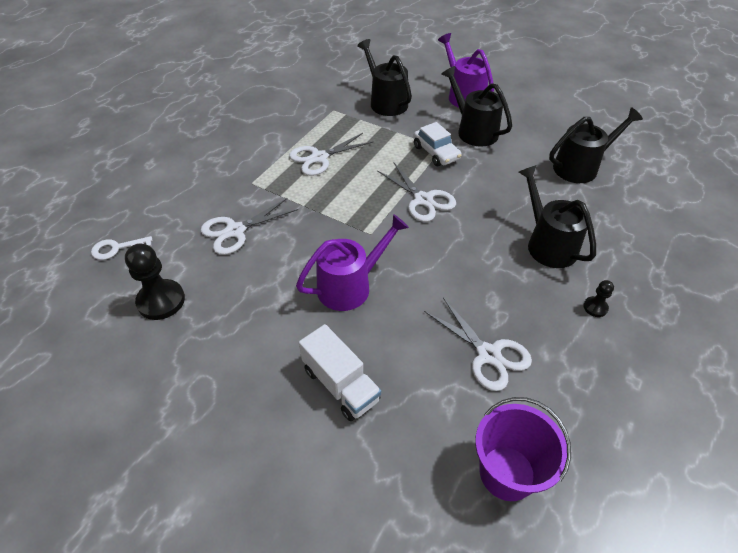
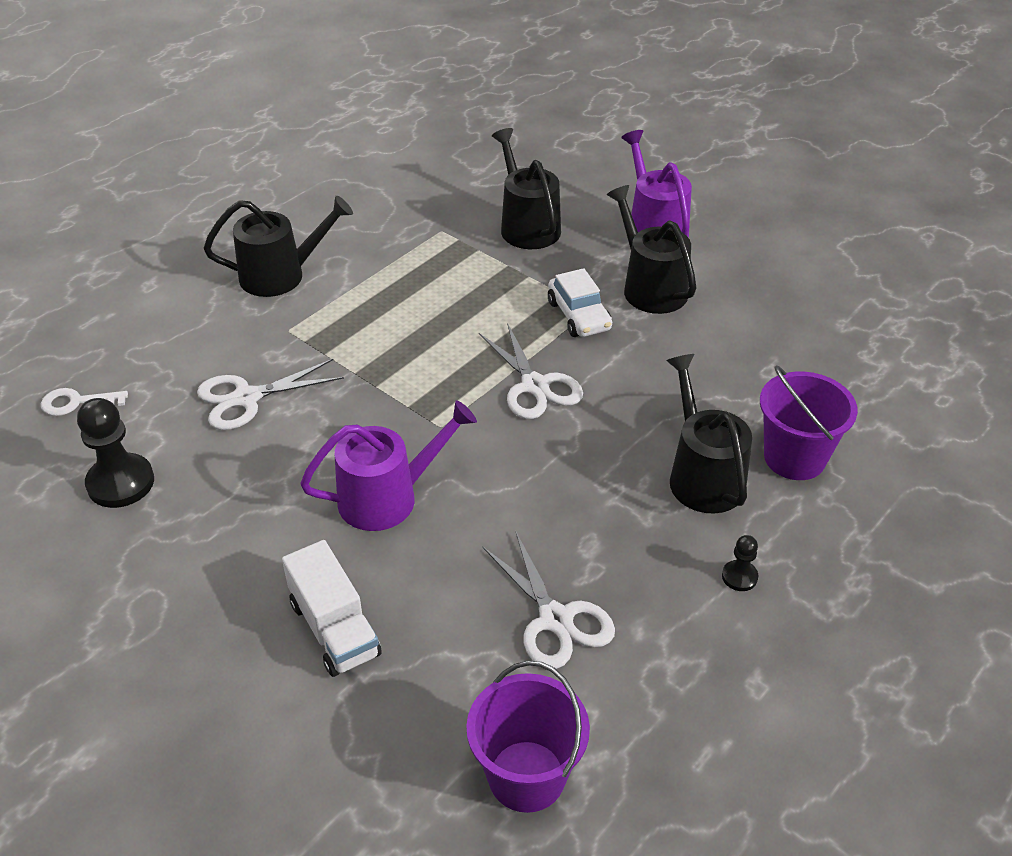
camera: 10 degrees right, 5 degrees down
white scissors [289,133,373,176] -> none
black watering can [549,107,643,183] -> black watering can moved to [204,196,353,297]
none -> purple bucket [760,366,858,480]

